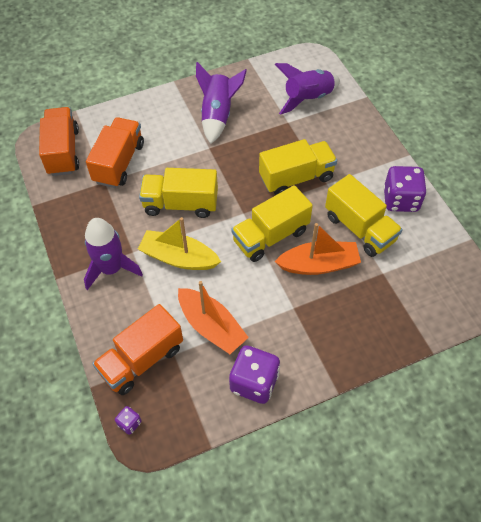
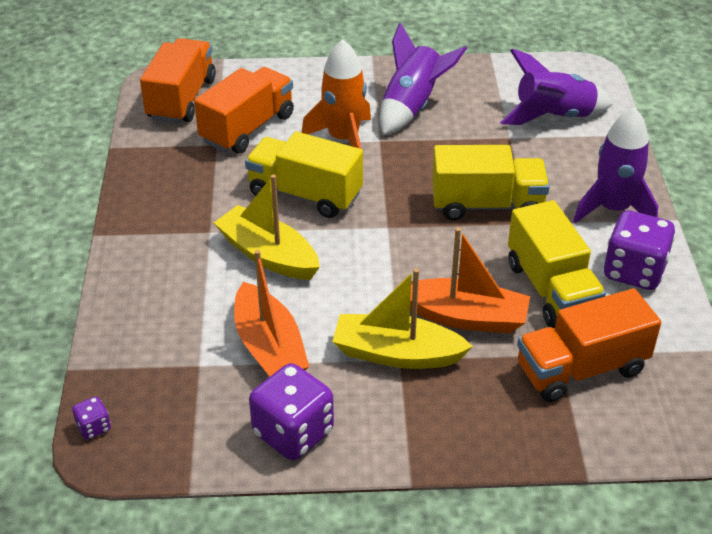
camera: 20 degrees right, 15 degrees down
purple rocket [84,218,143,290] -> purple rocket moved to [573,107,658,223]
orange truck [92,304,183,395] -> orange truck moved to [517,288,661,402]
yellow truck [231,185,313,262] -> none
none -> orange rocket [302,39,371,149]
none -> yellow boat [332,268,473,369]

